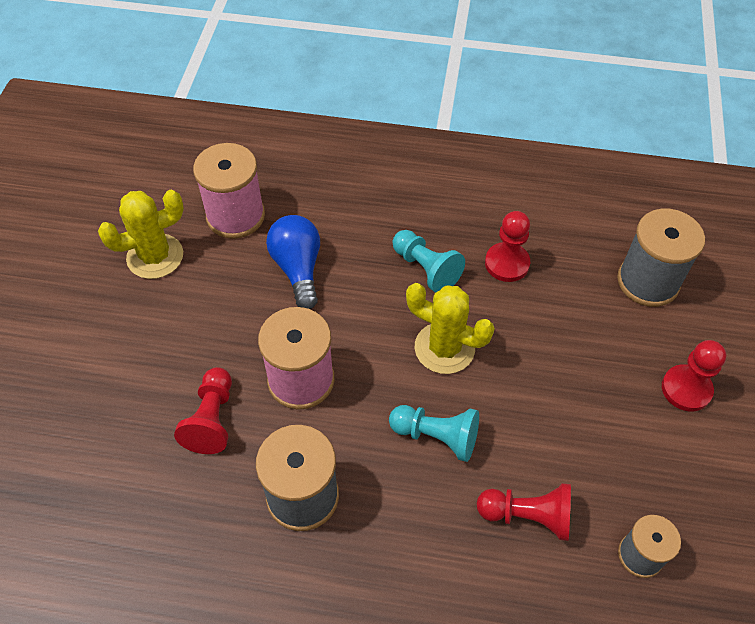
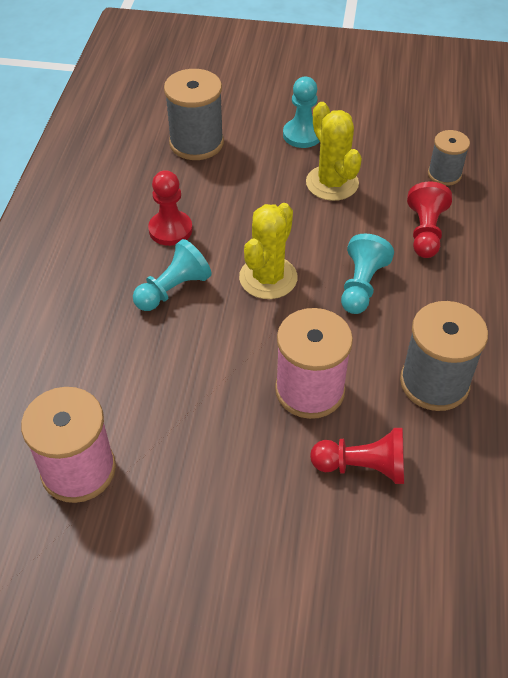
camera: 90 degrees left, 5 degrees down
yellow cactus [98,190,184,279] -> yellow cactus moved to [306,102,362,201]
blue light bulb [266,215,320,309] -> none
red pawn [662,340,726,411] -> turquoise pawn [283,77,320,148]

